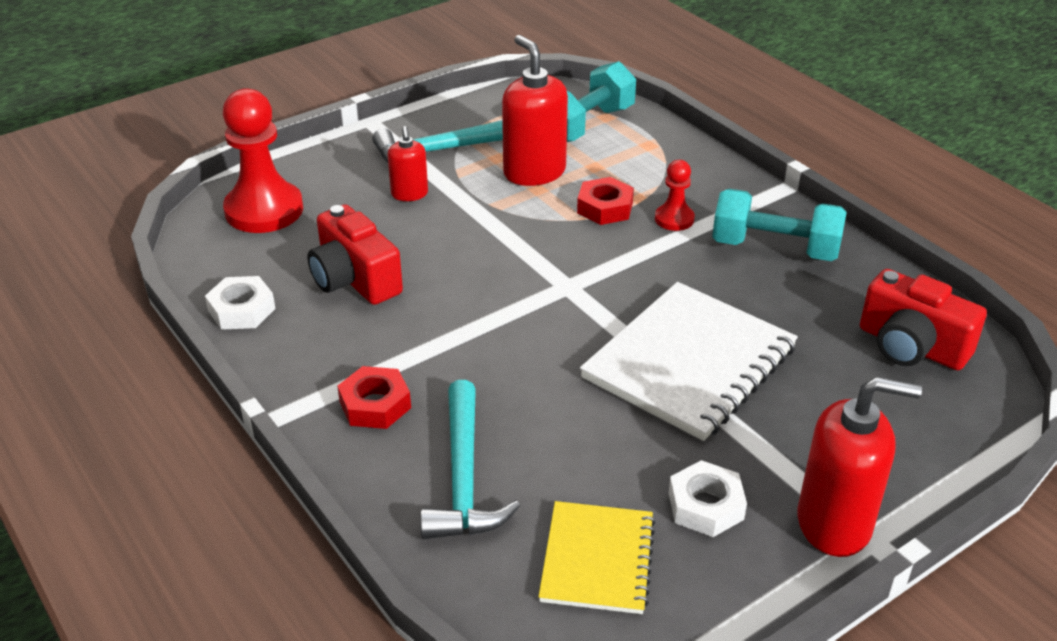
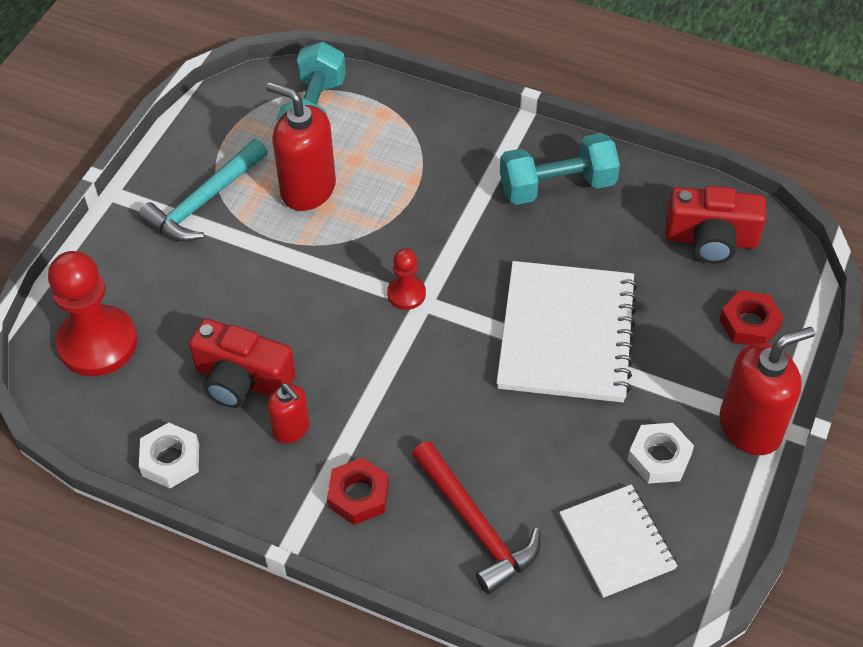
camera: 30 degrees left, 15 degrees up
red soap dispenser [388,126,428,201] -> red soap dispenser moved to [267,384,310,443]
turquoise hammer [420,380,520,539] -> red hammer [412,441,541,594]
yellow notebook [538,501,656,614] -> white notebook [559,484,677,598]
red nut [577,177,634,225] -> red nut moved to [719,290,784,345]
red pawn [655,160,695,231] -> red pawn moved to [387,248,426,310]

